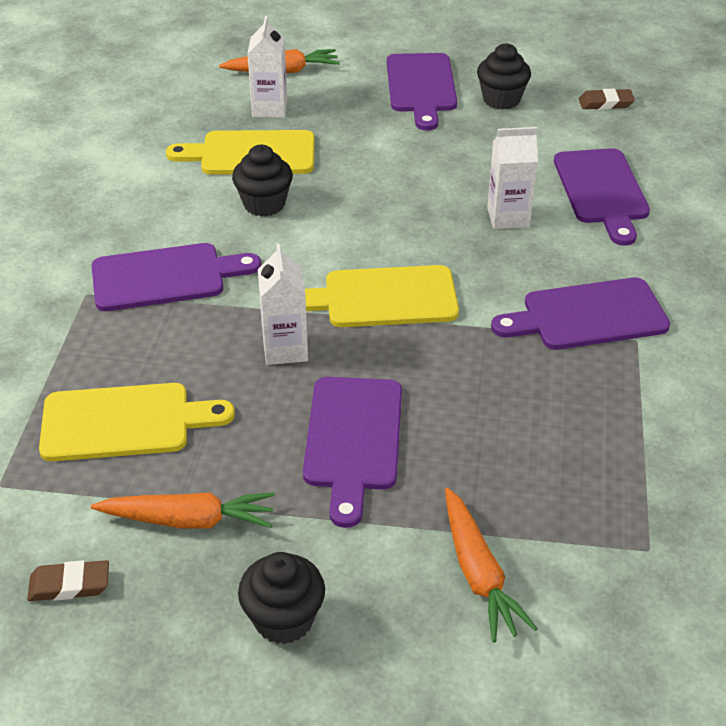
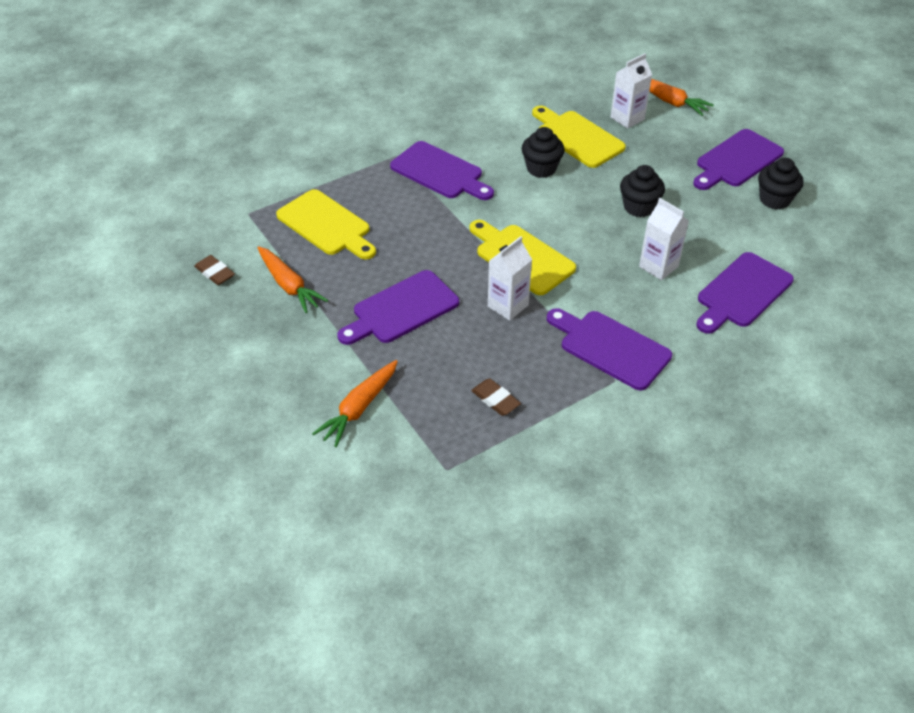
camera: 50 degrees right, 5 degrees up
black cupcake [238,552,325,644] -> black cupcake moved to [620,165,665,217]
white carton [258,243,308,365] -> white carton moved to [488,236,532,321]
brown eraser [579,89,635,110] -> brown eraser moved to [471,379,521,416]

